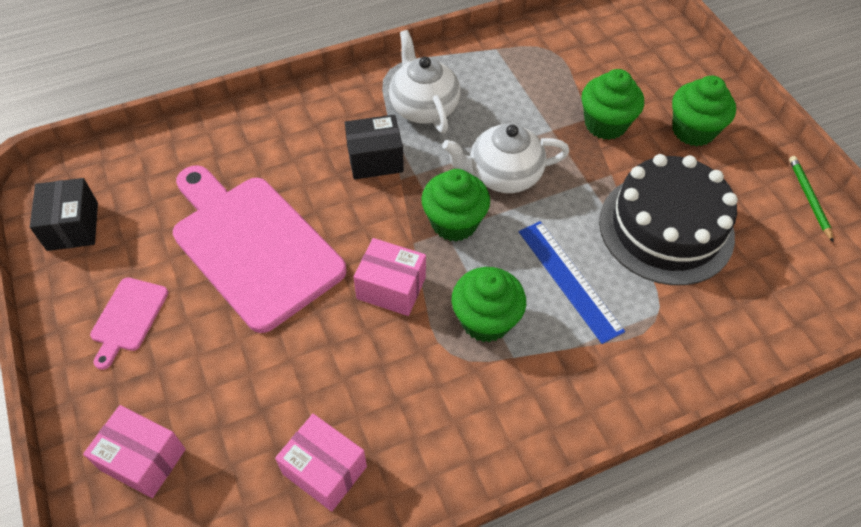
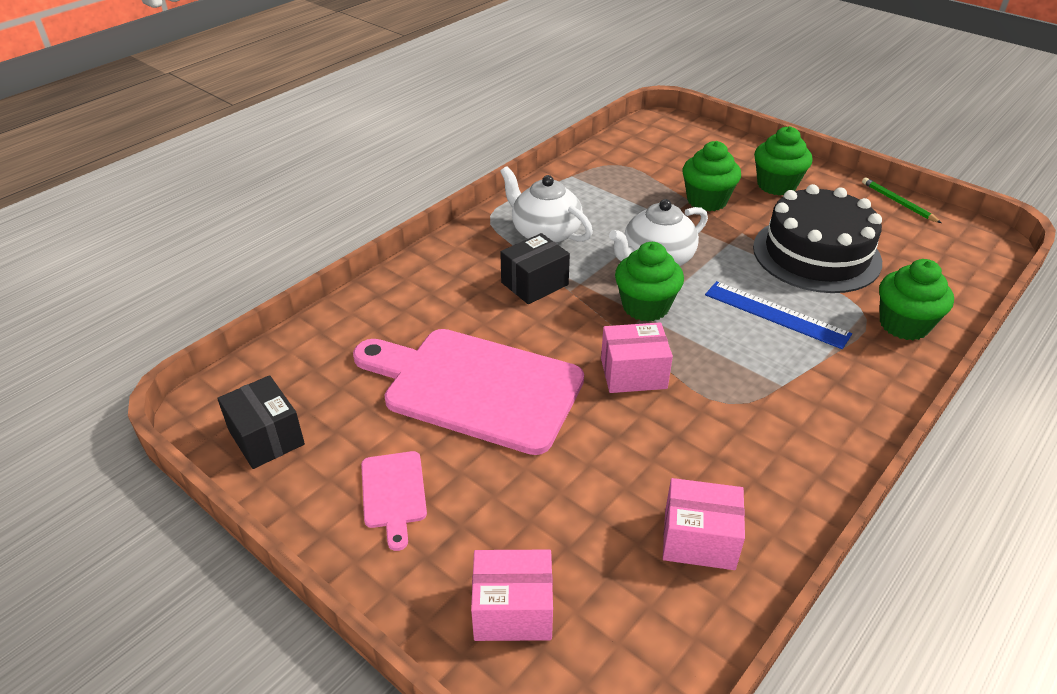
camera: 25 degrees left, 15 degrees down
green cupcake [452,267,526,342] -> green cupcake moved to [879,259,954,340]

